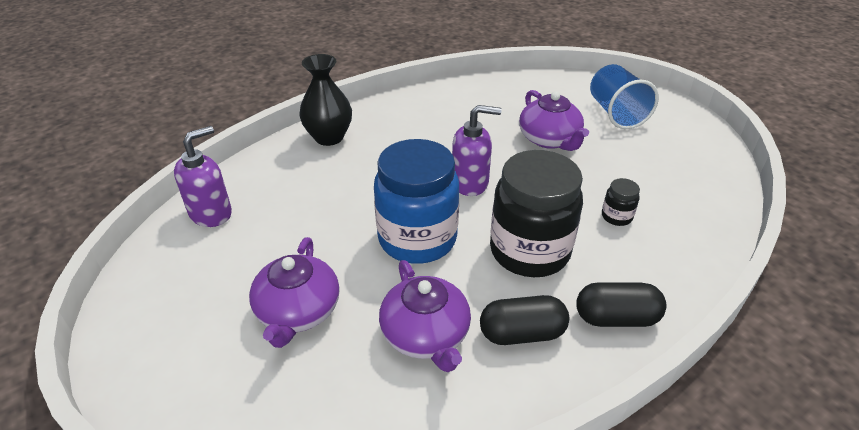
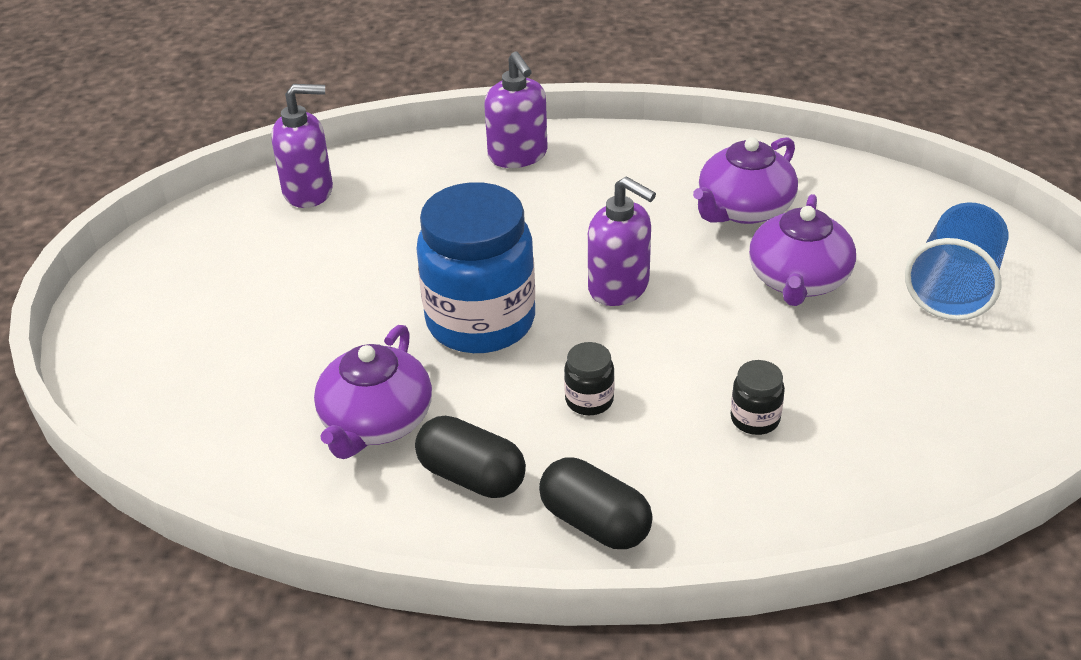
camera: 40 degrees right, 0 degrees up
purple teapot [249,237,340,348] -> purple teapot moved to [693,137,798,224]
black vase [299,54,352,146] -> purple soap dispenser [484,51,548,168]
black jar [490,150,583,277] -> black jar [564,342,615,415], size x0.41

